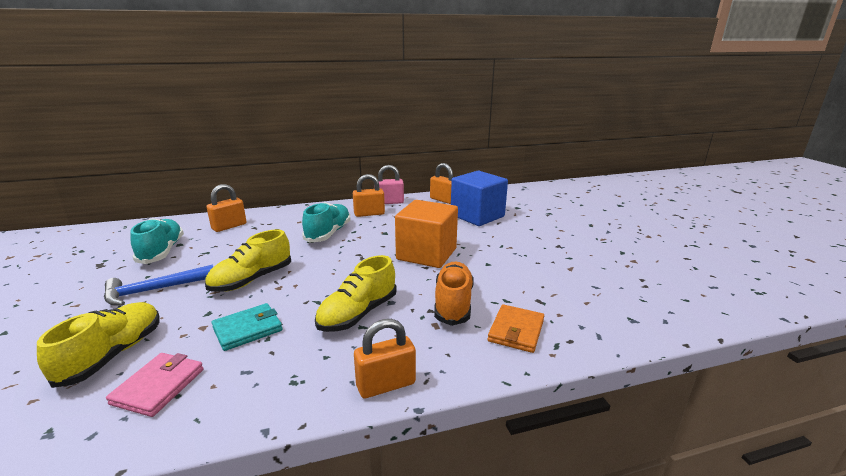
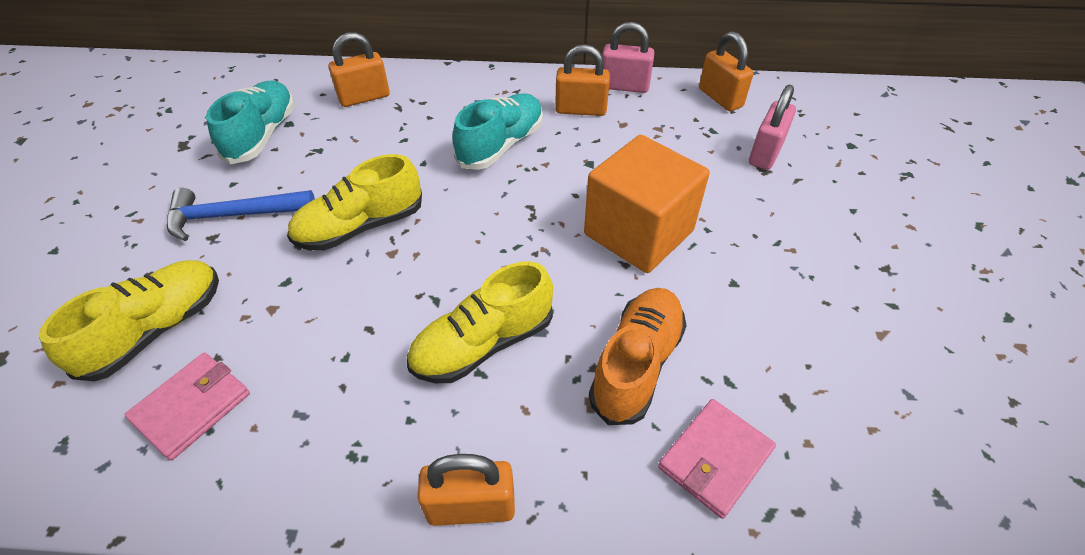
camera: 20 degrees right, 25 degrees up
turquoise wallet [212,303,282,351] -> none
blue cube [451,171,508,226] -> pink padlock [749,84,796,170]
orange wallet [488,304,544,353] -> pink wallet [658,399,776,519]

